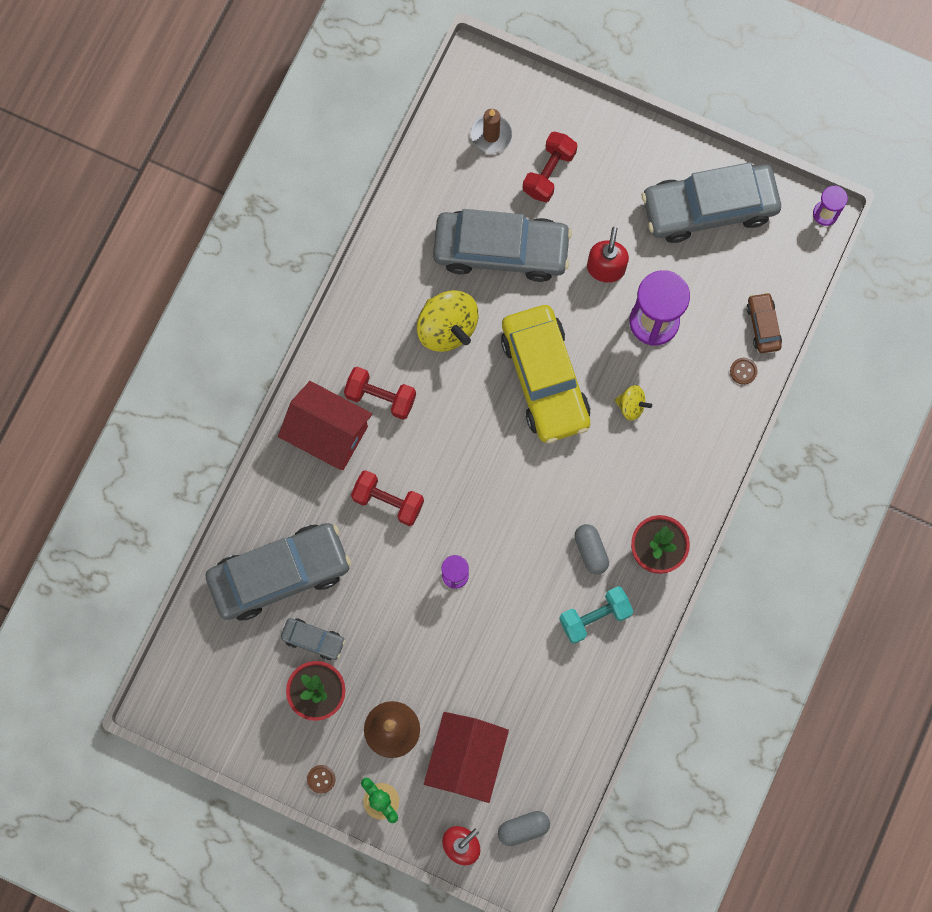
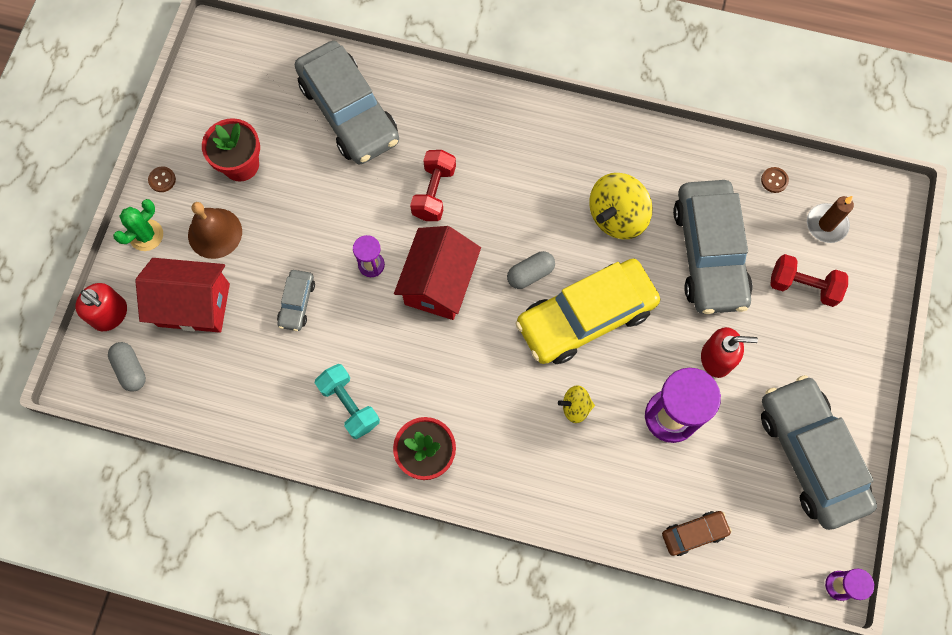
camera: 80 degrees right, 5 degrees down
red house [278,381,372,470] -> red house moved to [394,226,481,320]
grey car [281,618,345,660] -> grey car moved to [277,270,315,331]
red dumbbell [344,367,416,420] -> none
grey capsule [575,524,609,575] -> grey capsule moved to [507,251,555,289]
yellow spinning top [615,385,652,421] -> yellow spinning top turned 75 degrees clockwise [558,385,595,423]
brown button [730,358,758,385] -> brown button moved to [761,167,789,193]

